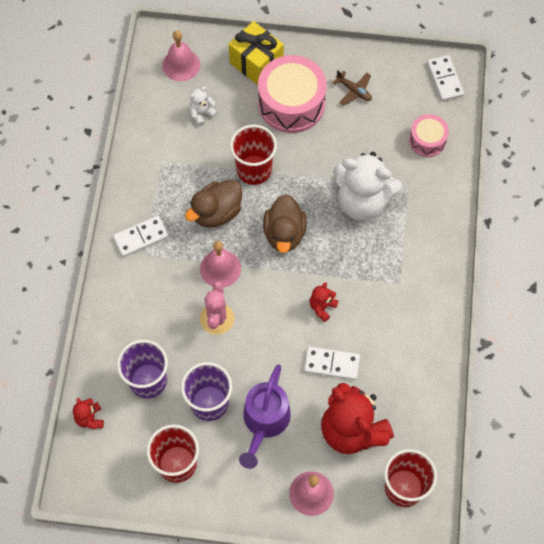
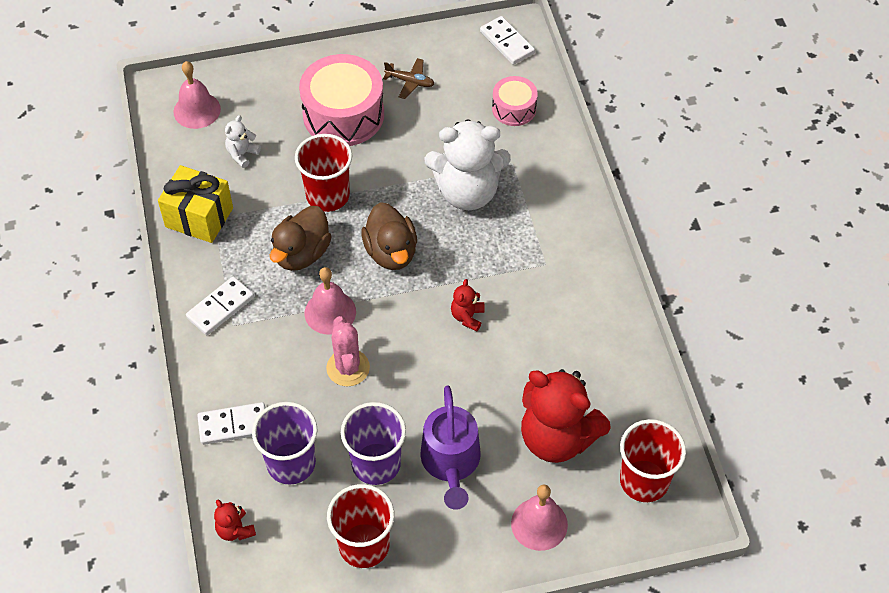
camera: 20 degrees left, 10 degrees down
yellow gift [229,21,284,85] -> yellow gift moved to [158,165,233,243]
white domino [304,347,360,380] -> white domino moved to [197,402,265,445]

